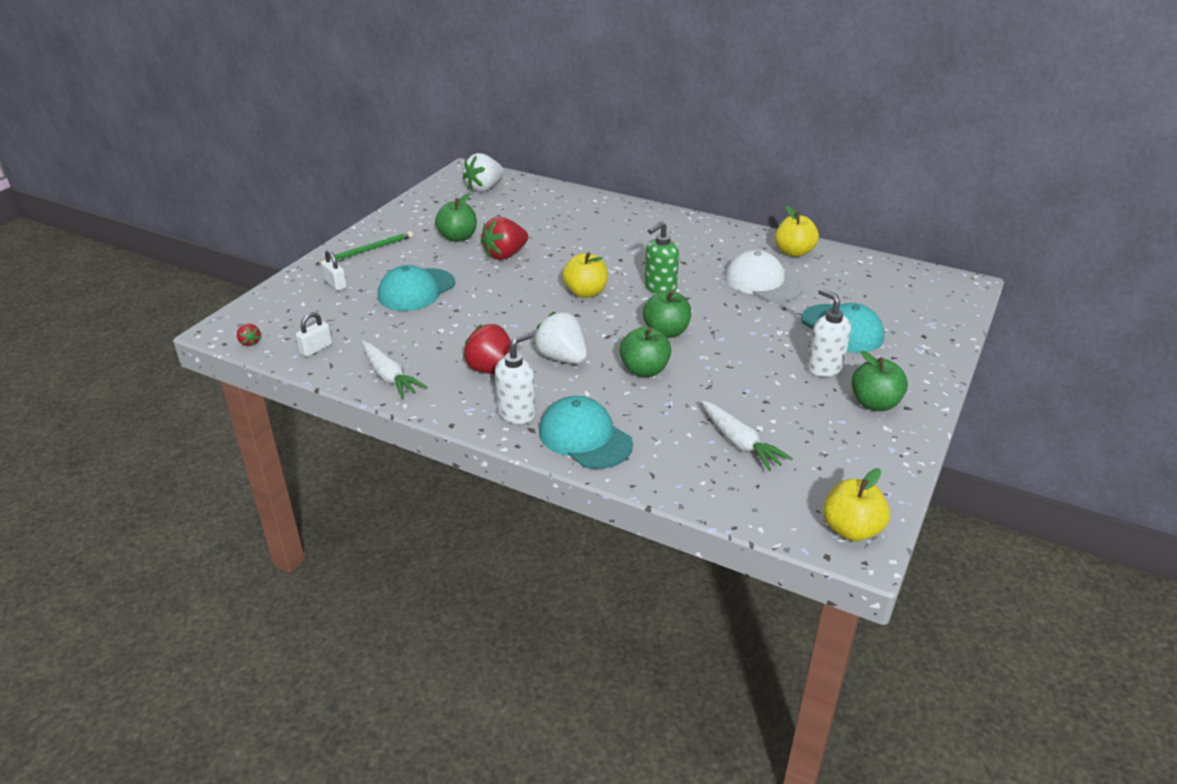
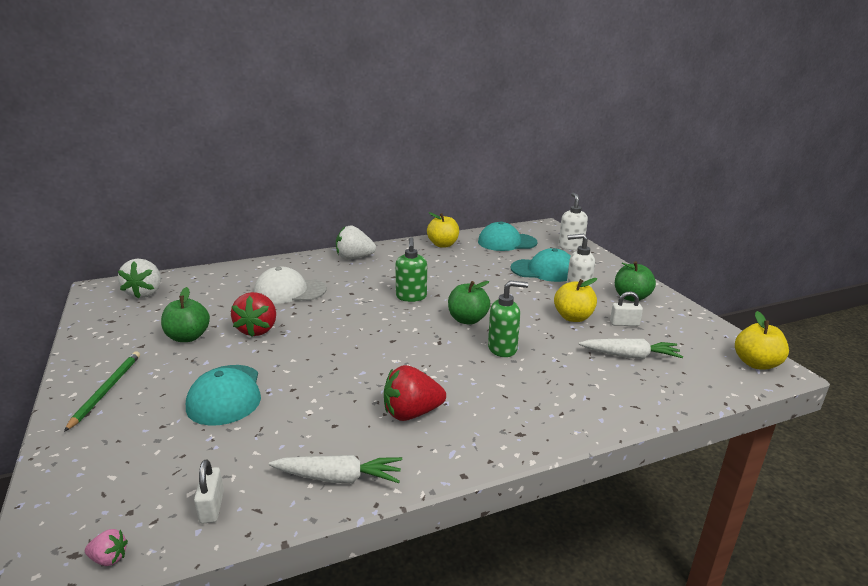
camera: 50 degrees left, 10 degrees down
red strawberry [237,323,260,346] -> pink strawberry [85,529,128,566]
white padlock [321,250,347,291] -> white padlock moved to [610,291,643,326]
white soap dispenser [495,332,536,424] -> white soap dispenser moved to [559,193,588,250]
white strawberry [534,312,587,364] -> white strawberry moved to [336,225,376,260]
turquoise cap [539,396,633,469] -> turquoise cap moved to [478,221,538,251]
yellow apple [562,252,608,298] -> yellow apple moved to [554,278,597,322]
green apple [620,327,671,377] -> green soap dispenser [488,280,528,357]
white cap [725,250,803,302] -> white cap moved to [254,266,327,304]

